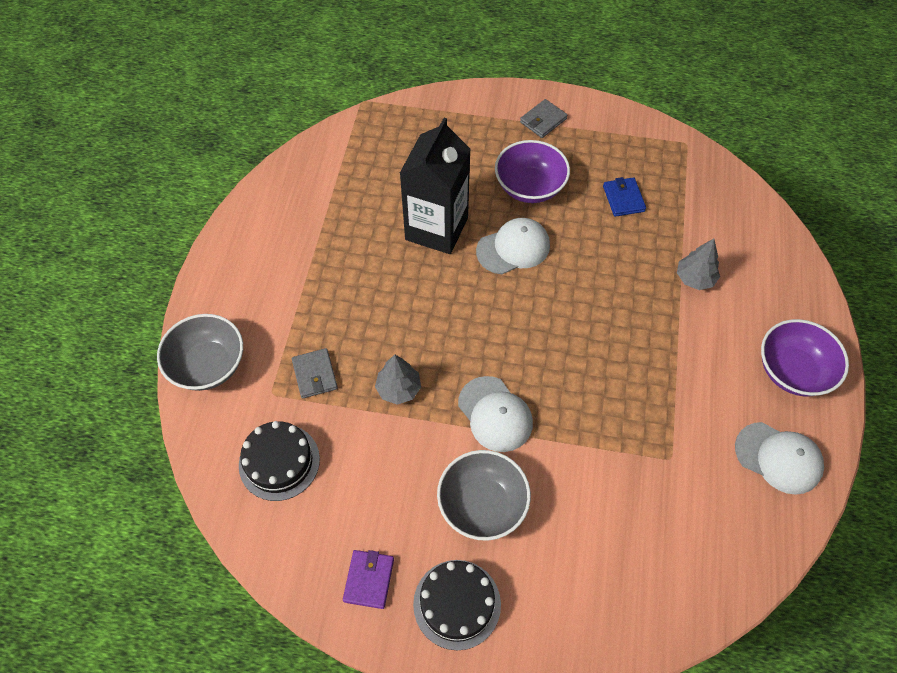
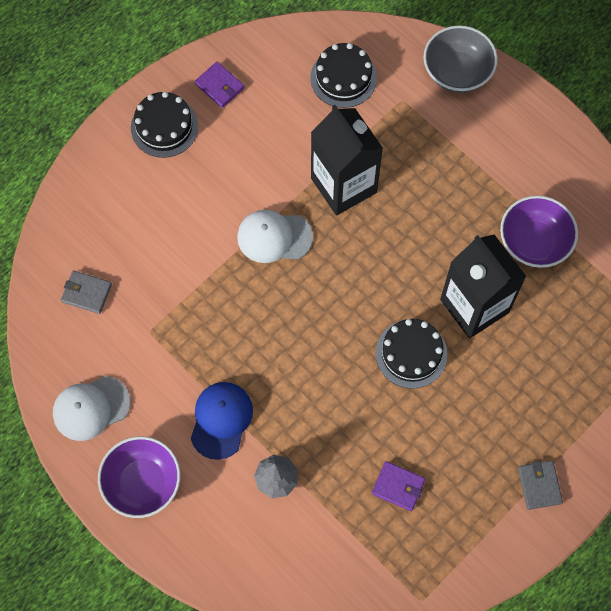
camera: 125 degrees right, 10 degrees up
grey wallet [292,348,338,399] -> grey wallet moved to [61,270,112,314]
grey tree [375,355,421,405] -> black carton [311,105,383,216]
grey bowl [437,450,531,541] -> none
white cap [476,218,550,274] -> black cake [376,319,447,389]
purple bowl [495,140,570,203] -> purple bowl moved to [500,196,578,268]
blue wallet [603,177,646,217] -> purple wallet [372,461,425,511]
none -> blue cap [191,382,253,460]

